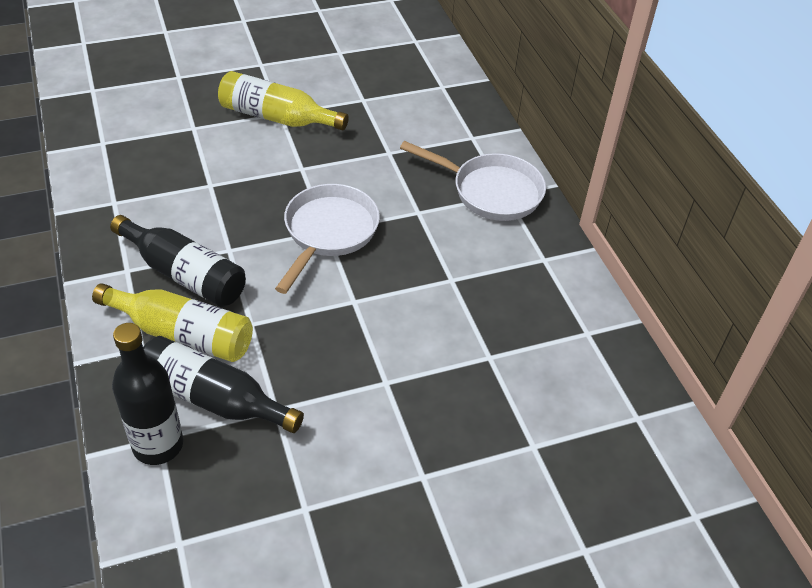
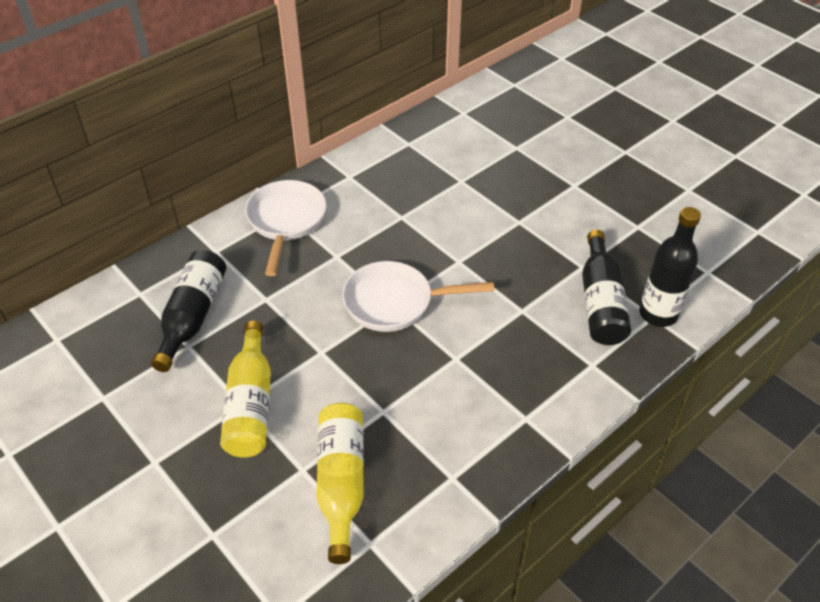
camera: 110 degrees left, 0 degrees up
yellow bottle [92,283,253,362] -> yellow bottle moved to [316,403,364,564]
black bottle [110,215,246,307] -> black bottle moved to [151,250,226,372]

